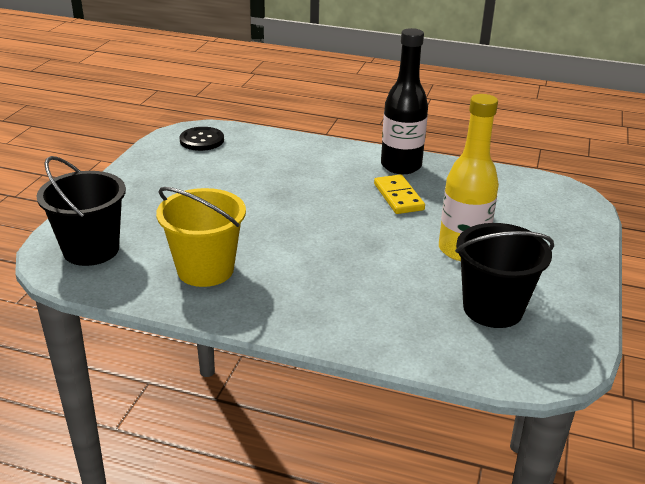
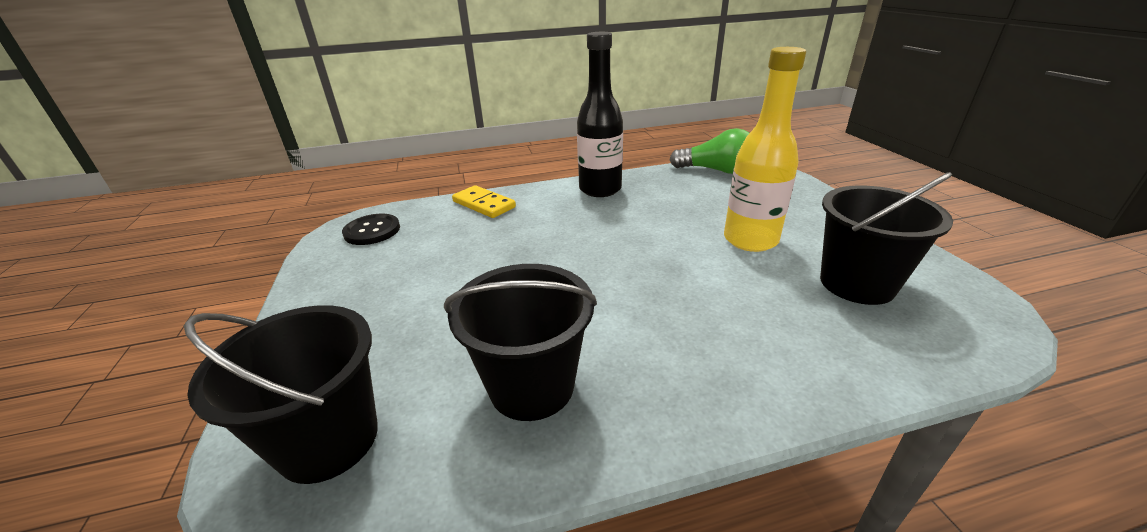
camera: 30 degrees left, 0 degrees up
yellow bucket [156,187,246,287] -> black bucket [444,264,597,421]
yellow domino [374,174,425,214] -> yellow domino moved to [452,185,516,218]
none -> green light bulb [670,128,749,174]

